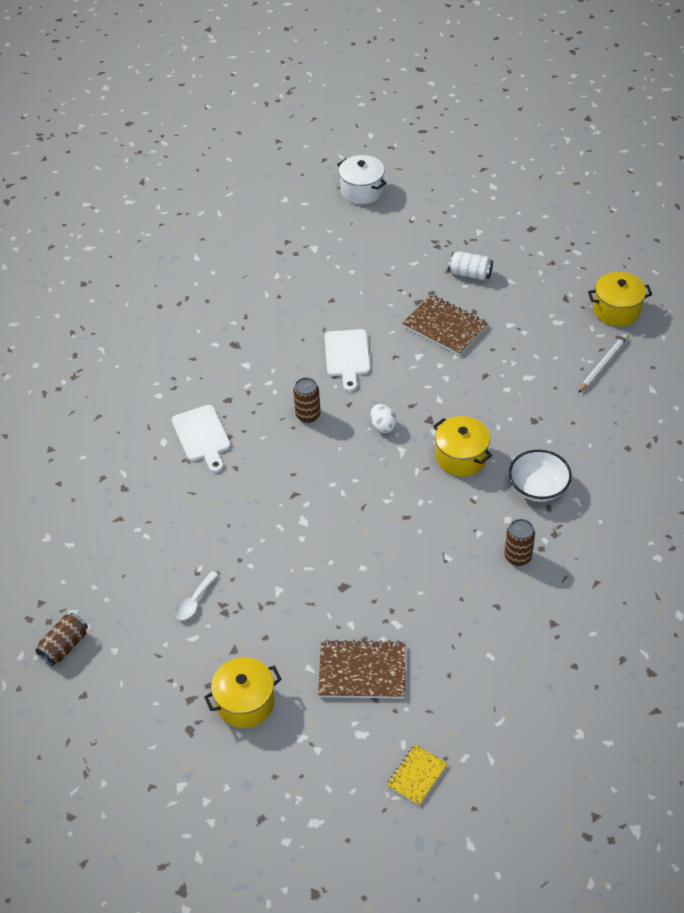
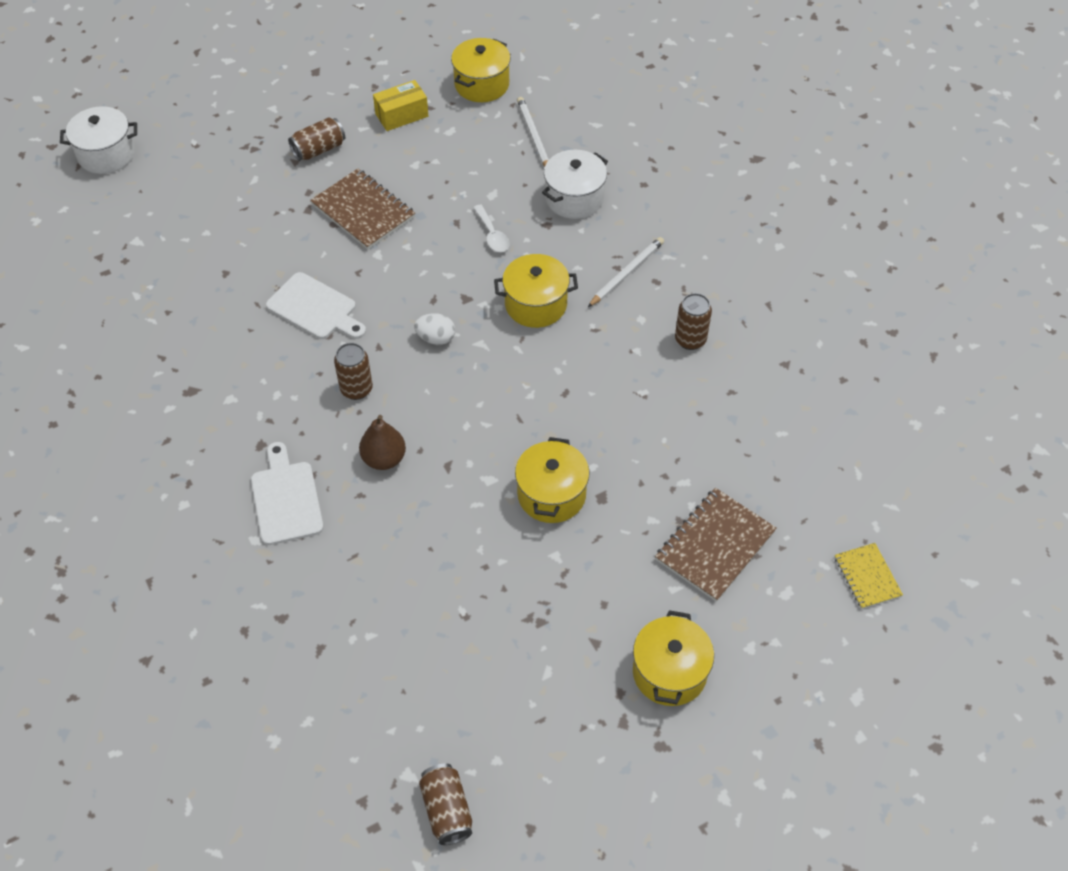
camera: 55 degrees left, 5 degrees up
white cutting board [172,405,231,473] -> white cutting board turned 120 degrees counterclockwise [251,442,324,545]
white spoon [175,571,218,620] -> white spoon moved to [473,205,510,252]
brown notebook [402,294,488,355] -> brown notebook turned 60 degrees clockwise [310,169,415,250]
white can [448,251,493,280] -> brown can [288,118,345,161]
white bowl [509,450,572,502] -> white pencil [588,237,664,307]
none -> brown pear [359,415,406,470]
none -> yellow box [373,80,428,131]
none -> yellow pot [515,437,589,523]
none -> white pot [542,150,608,219]

